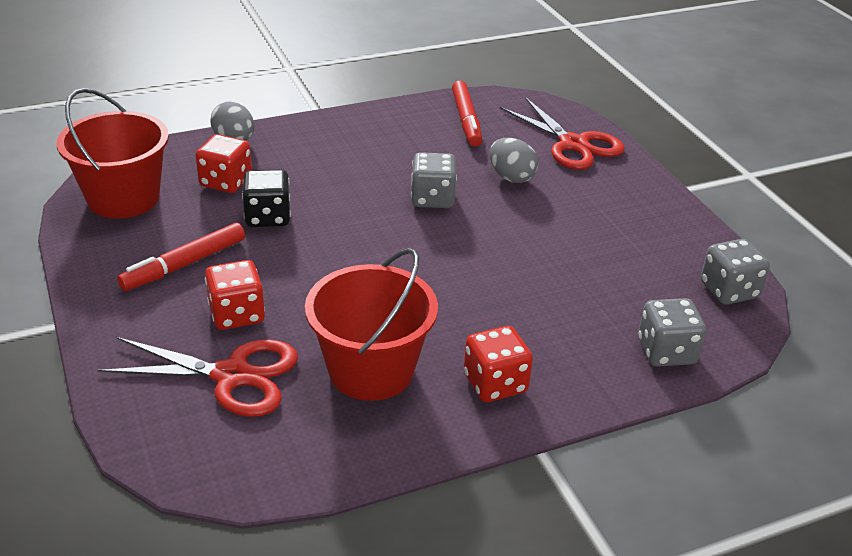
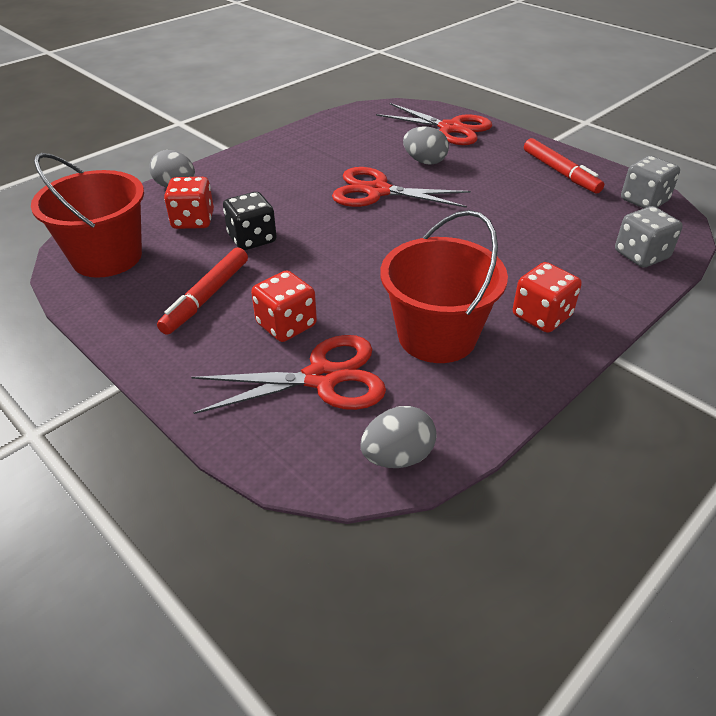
camera: 20 degrees left, 5 degrees up
grey dice [411,152,457,208] -> red scissors [332,167,471,208]
red marker [452,81,482,146] -> red marker moved to [524,138,604,193]
none -> grey egg [360,406,437,468]

